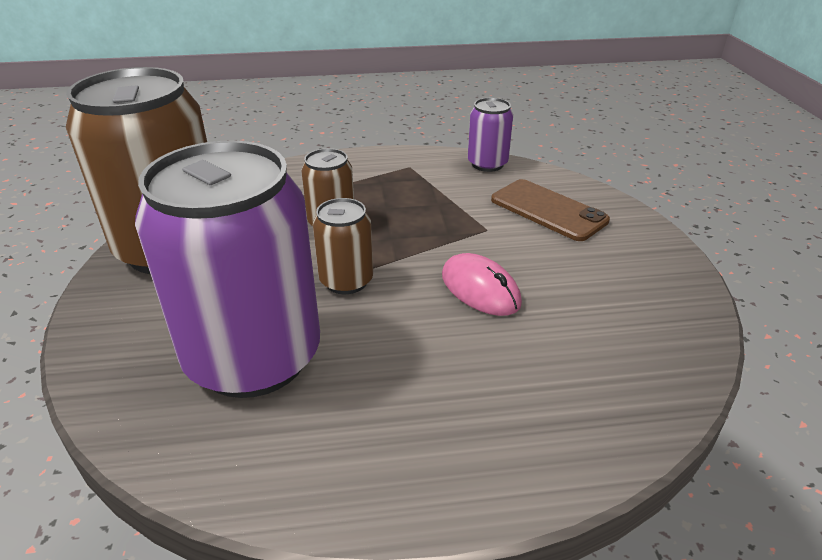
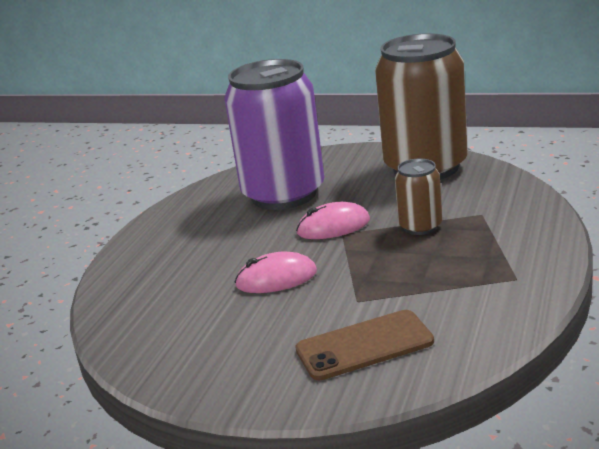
camera: 120 degrees right, 10 degrees down
brown can [313,198,373,294] -> pink mouse [296,202,370,239]
purple can [468,98,513,172] -> none

